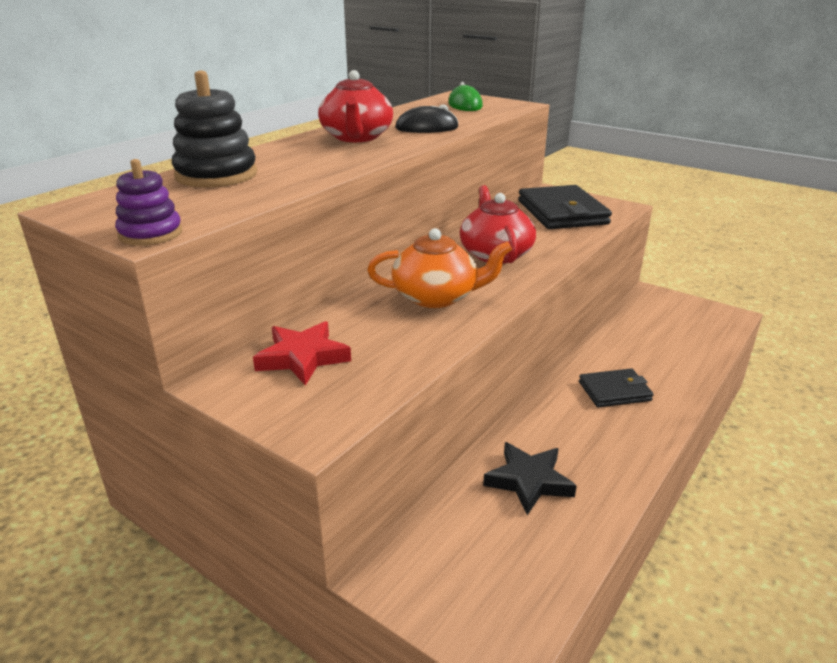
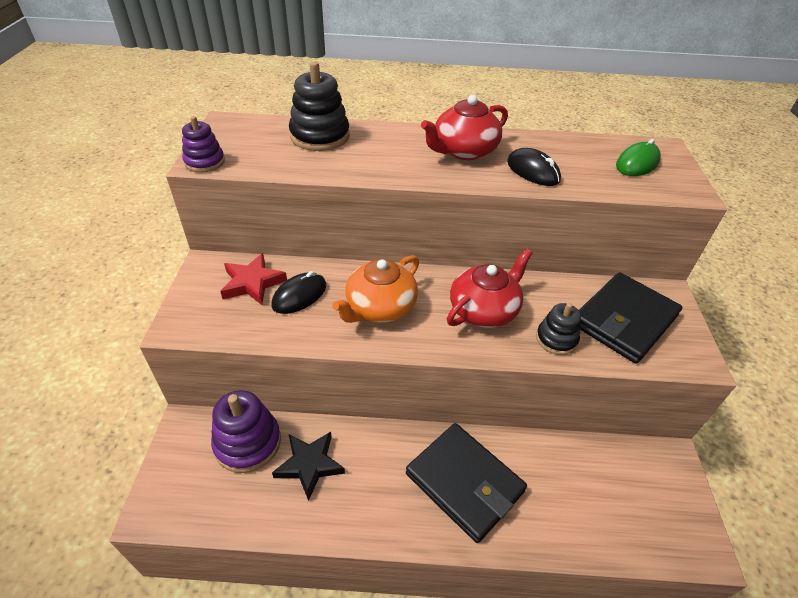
camera: 55 degrees right, 15 degrees up
orange teapot [367,228,512,308] -> orange teapot turned 75 degrees clockwise [332,255,419,323]
black wallet [579,368,654,408] -> black wallet [406,423,527,543], size x1.72
none -> purple stacking toy [211,390,281,473]
none -> black mouse [272,271,326,314]
none -> black stacking toy [536,303,581,355]

